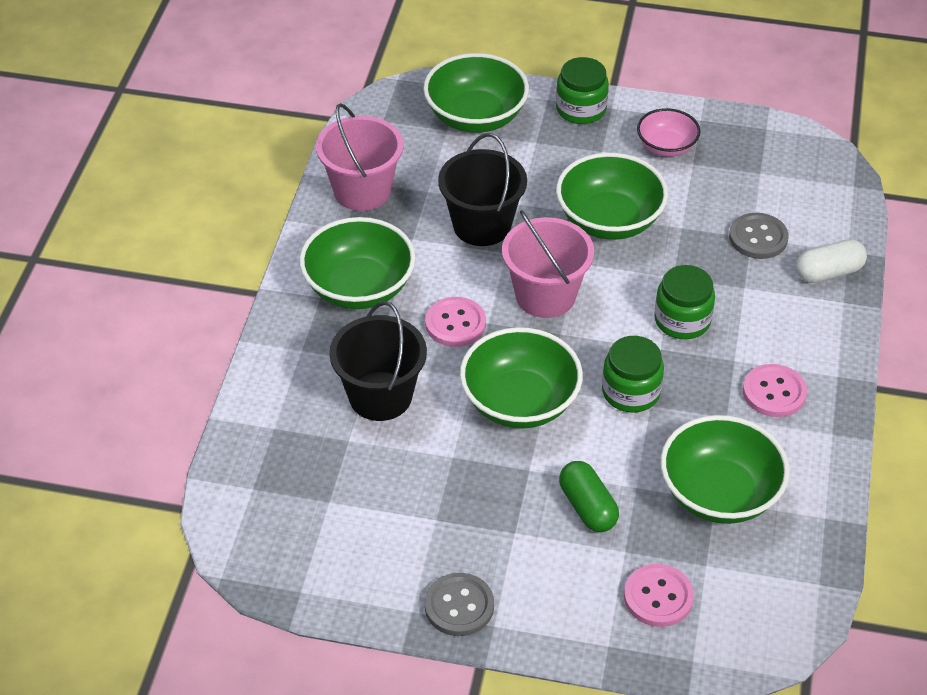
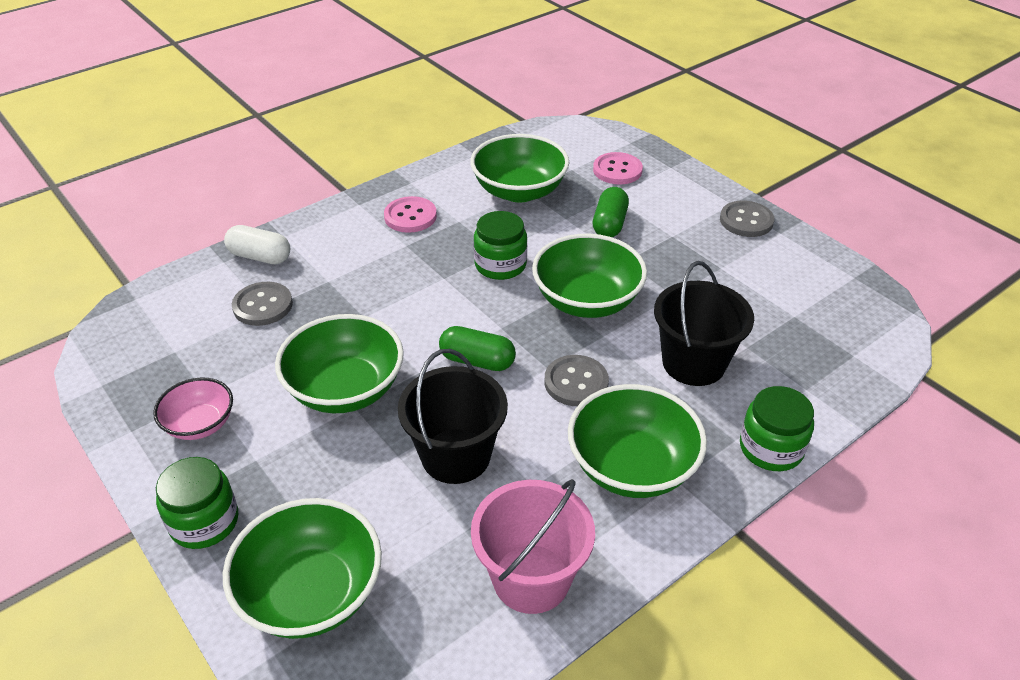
camera: 140 degrees left, 5 degrees down
pink button [425,297,486,347] -> grey button [544,355,609,406]
pink bucket [502,210,594,318] -> green capsule [439,326,516,371]
green jar [655,265,715,339] -> green jar moved to [740,386,814,471]

